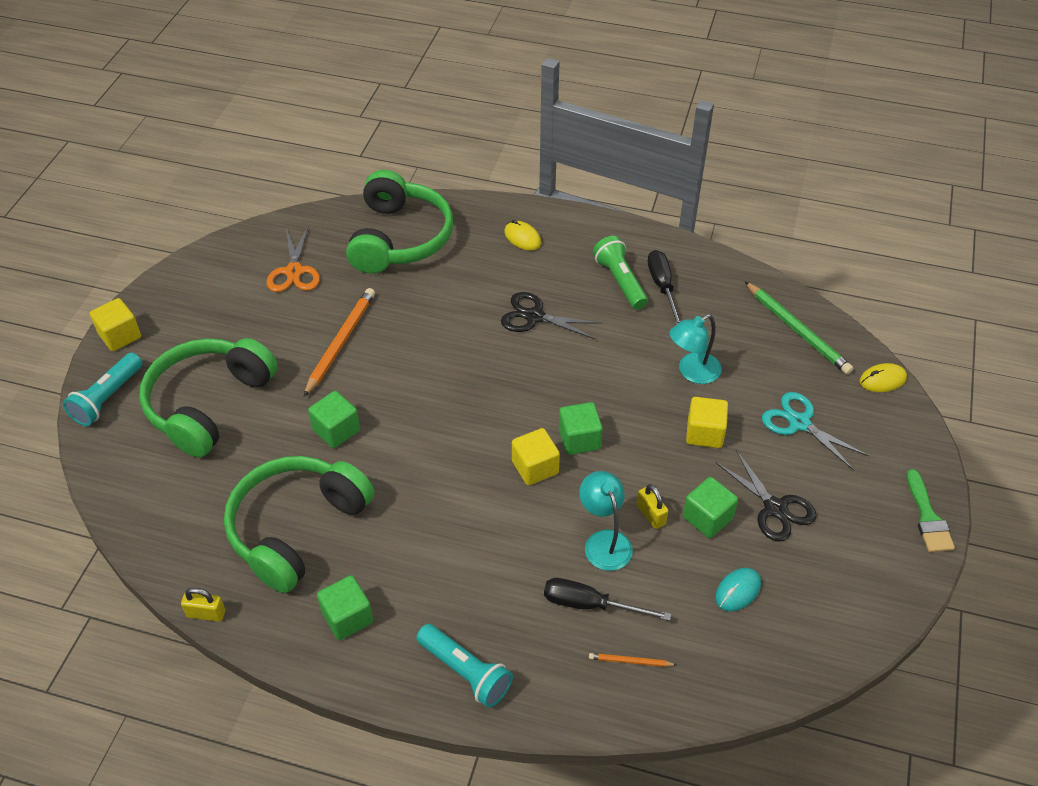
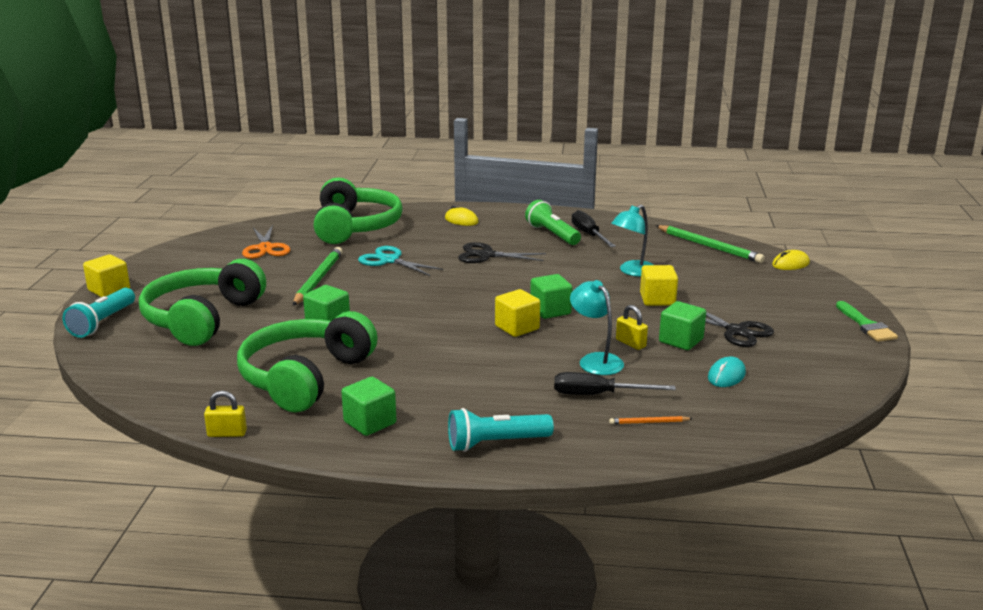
camera: 10 degrees left, 25 degrees down
orange pencil [304,288,375,397] -> green pencil [293,247,343,305]
turquoise flashlight [416,624,513,708] -> turquoise flashlight turned 135 degrees clockwise [448,408,554,452]
turquoise scissors [762,392,869,471] -> turquoise scissors moved to [358,246,443,276]

